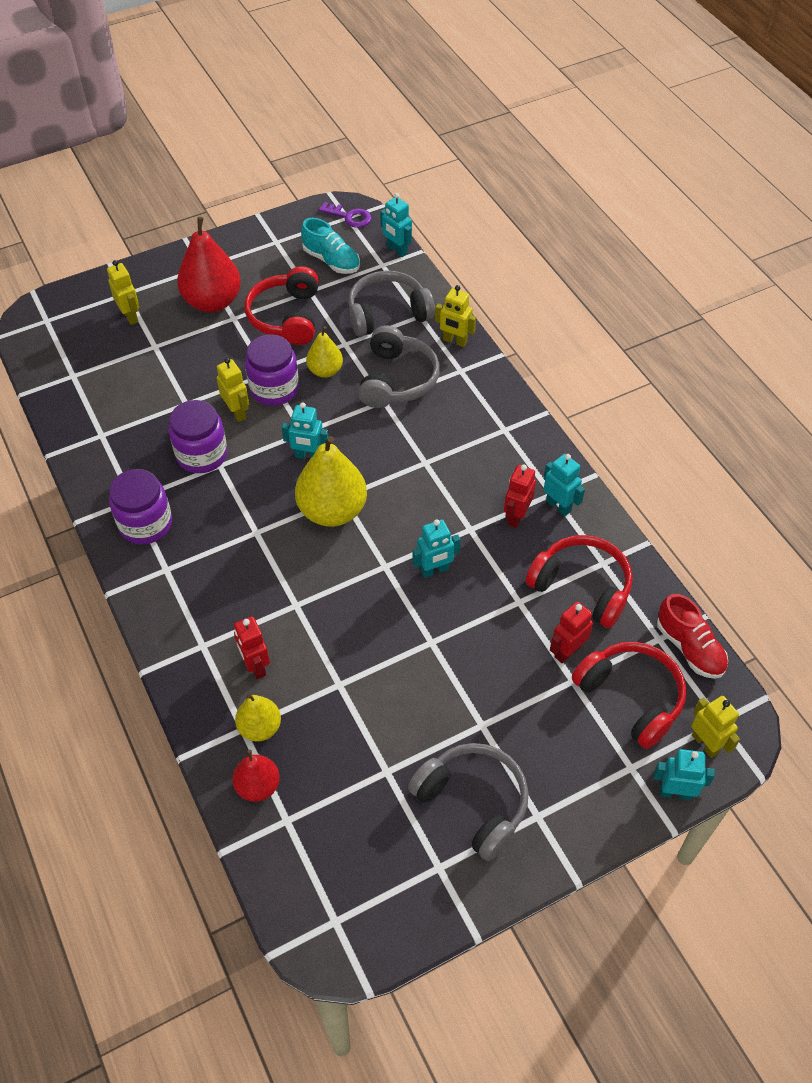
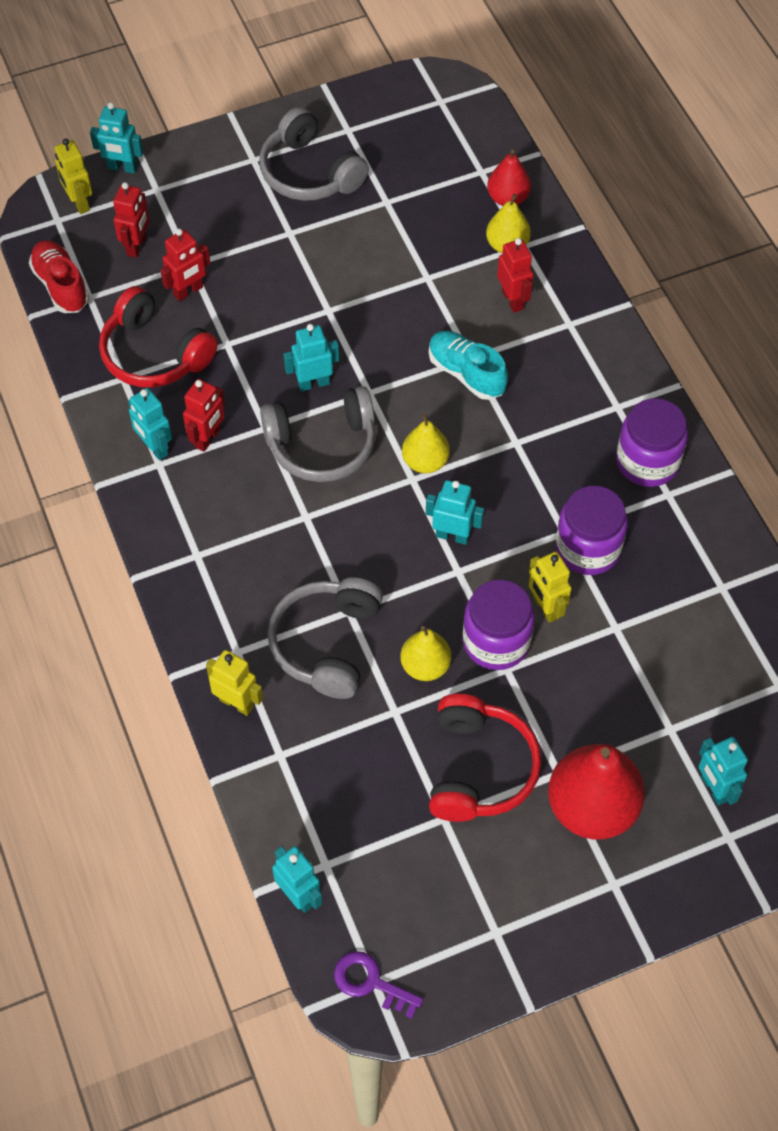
camera: 175 degrees left, 5 degrees up
yellow robot [107,260,139,325] -> turquoise robot [698,737,748,806]
yellow pear [295,436,367,527] -> yellow pear [402,414,450,473], size x0.56
turquoise shoe [301,218,360,274] -> turquoise shoe moved to [429,331,508,400]
grey headphones [348,271,435,337] -> grey headphones moved to [260,386,375,482]
red headphones [572,642,686,749] -> red robot [113,182,150,258]

